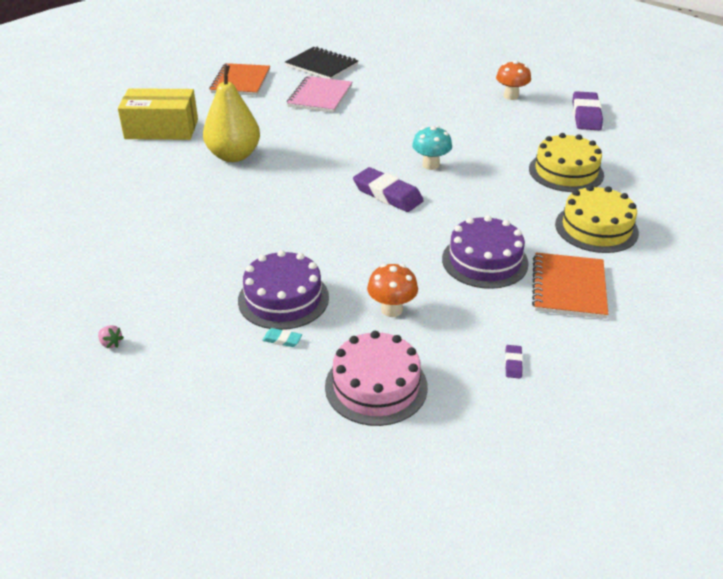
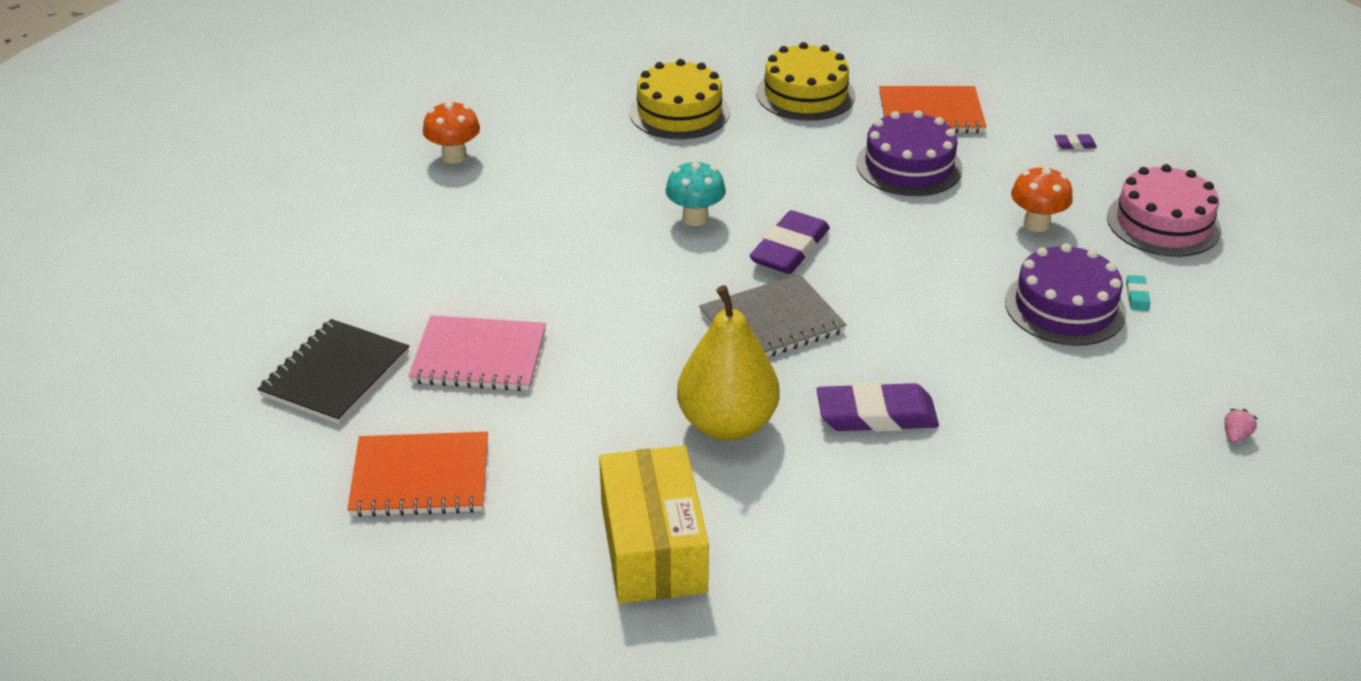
camera: 100 degrees left, 0 degrees up
purple eraser [572,91,603,130] -> purple eraser moved to [817,382,939,432]
none -> grey notebook [699,274,847,357]

